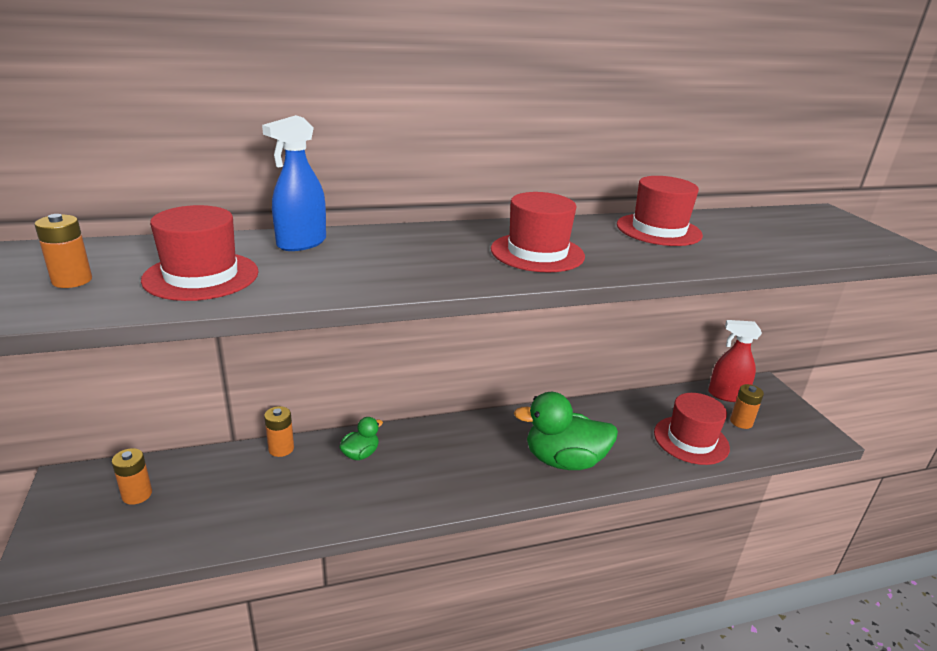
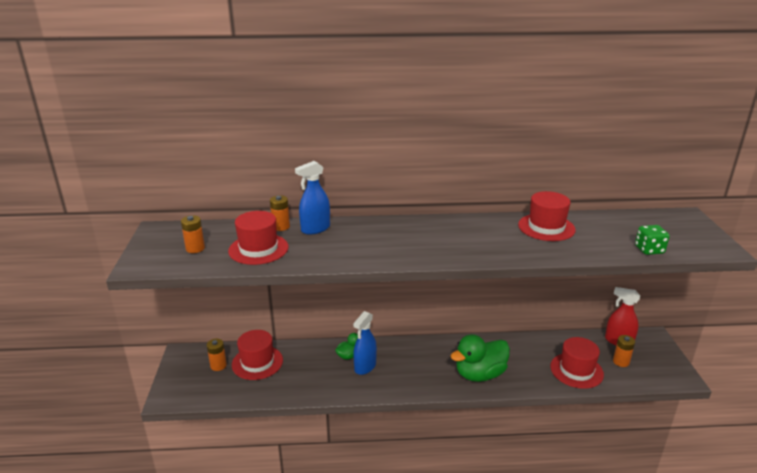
camera: 15 degrees right, 0 degrees up
orange battery [264,406,294,457] -> orange battery moved to [270,195,290,231]
red hat [491,192,585,272] -> red hat moved to [232,330,283,380]
green duck [514,392,618,470] -> green duck turned 45 degrees counterclockwise [451,334,510,382]
none -> blue spray bottle [353,311,377,375]
none -> green dice [635,225,670,255]

